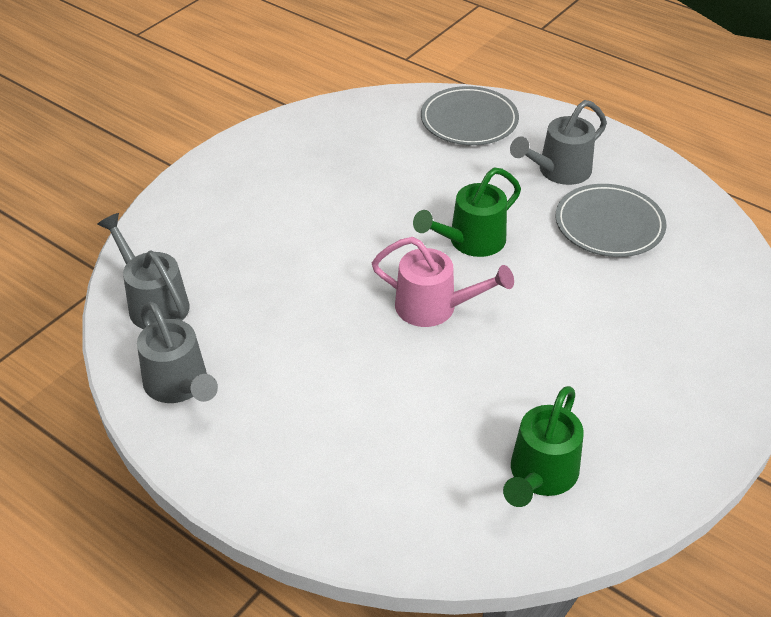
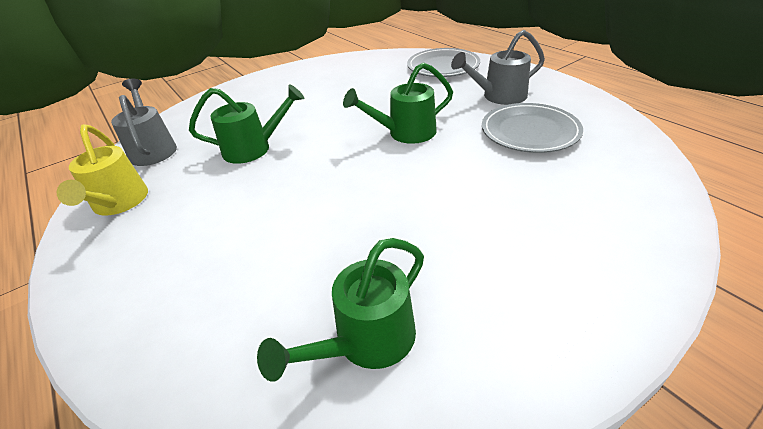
camera: 20 degrees right, 5 degrees down
grey watering can [137,302,218,403] -> yellow watering can [56,124,148,216]
pink watering can [372,237,514,327] -> none
none -> green watering can [189,85,304,164]

